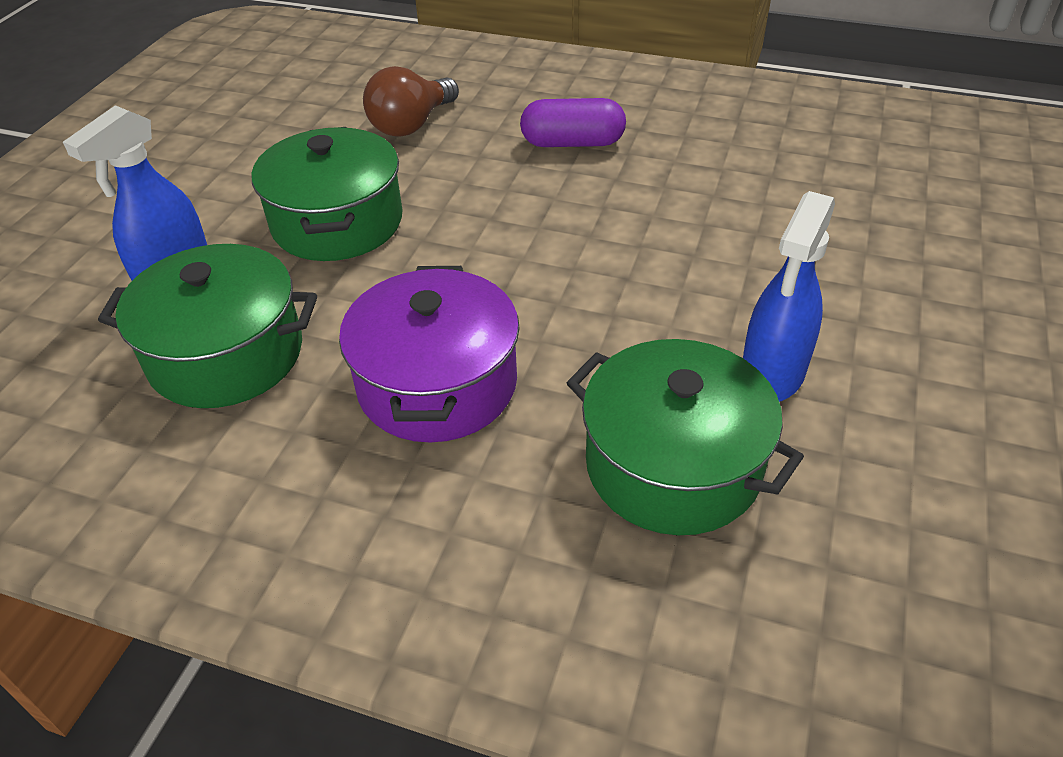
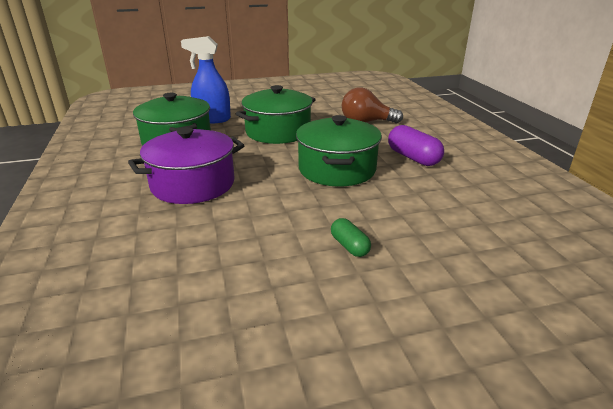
camera: 55 degrees right, 15 degrees down
green pot [567,339,804,535] -> green pot moved to [296,115,382,187]
blue spray bottle [743,191,835,402] -> none
none -> green capsule [331,218,371,257]

